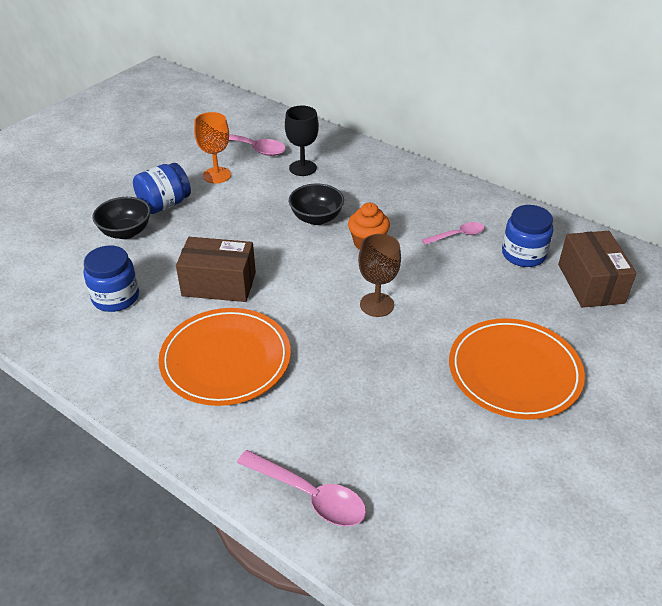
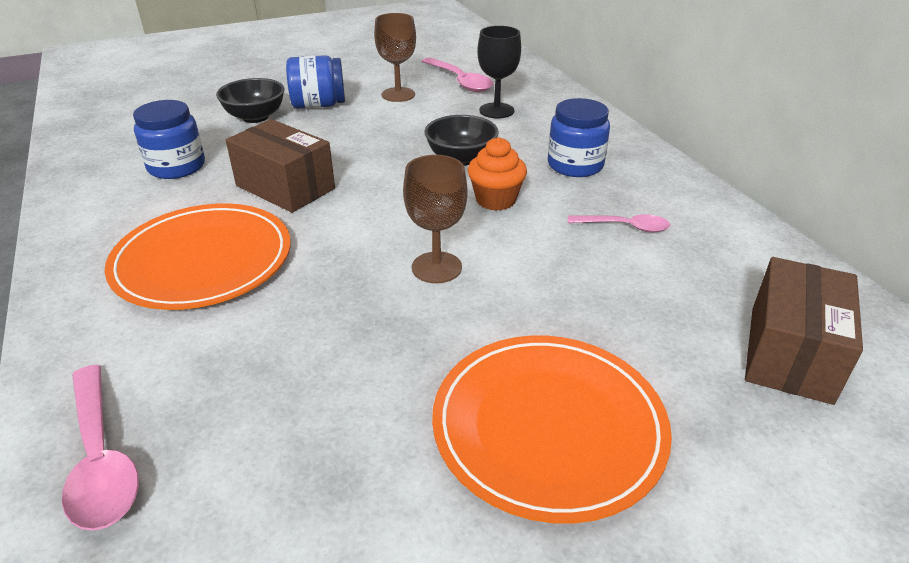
camera: 30 degrees right, 5 degrees down
orange goblet [194,112,231,183] -> brown goblet [374,13,416,102]
blue jar [502,205,553,267] -> blue jar moved to [548,98,610,177]

